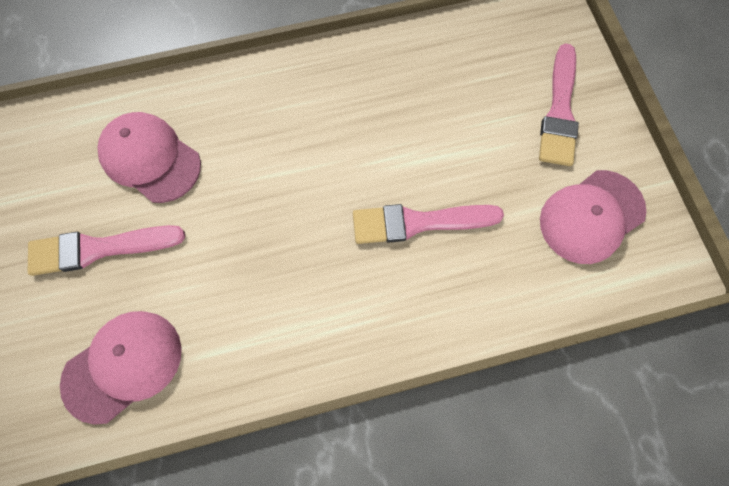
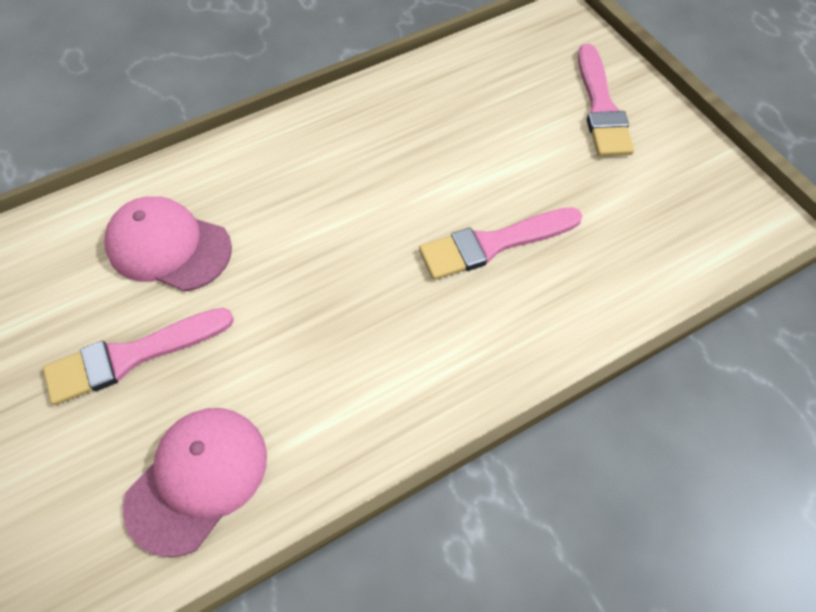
camera: 15 degrees left, 10 degrees down
pink cap [540,170,646,264] -> none

